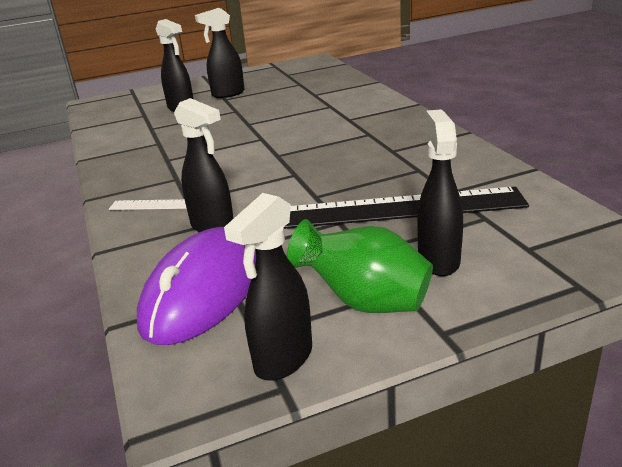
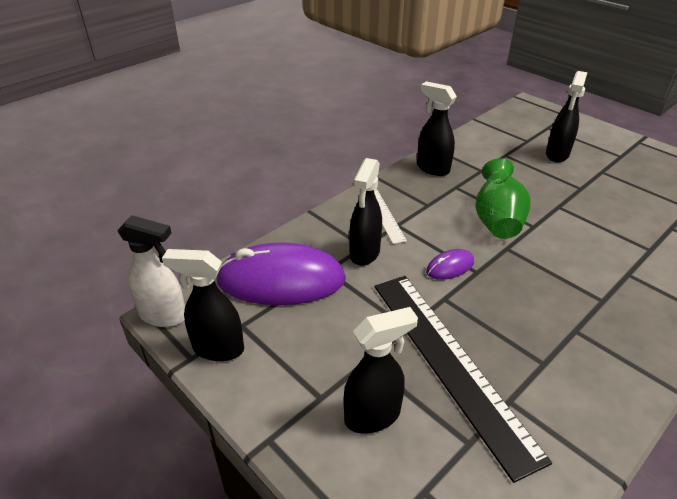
camera: 65 degrees right, 10 degrees up
black spray bottle [195,8,244,98] -> black spray bottle moved to [417,81,457,176]
green vase [287,219,433,313] -> green vase moved to [475,158,531,239]
none -> white spray bottle [117,215,185,327]
none -> purple mouse [426,249,474,280]

